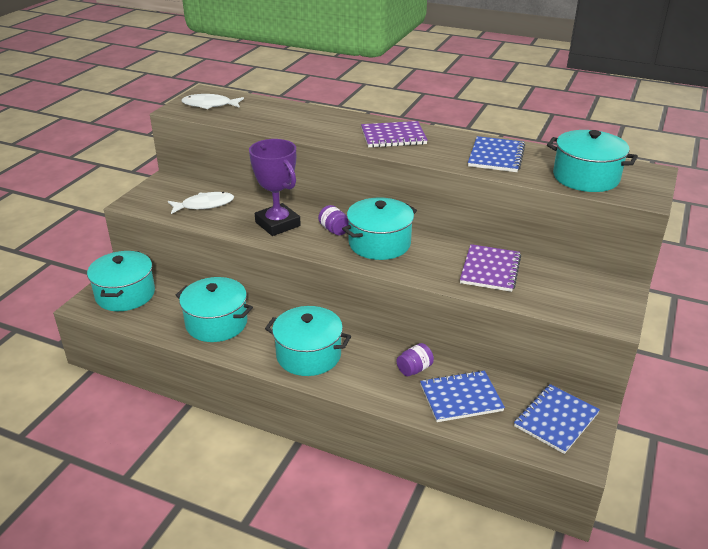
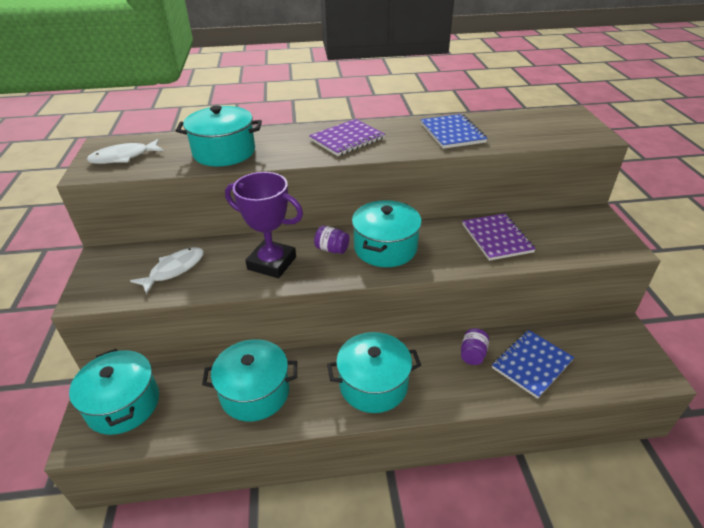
camera: 30 degrees left, 5 degrees up
blue notebook [514,384,600,454] -> none
turquoise pot [547,130,638,192] -> turquoise pot moved to [175,105,262,166]

